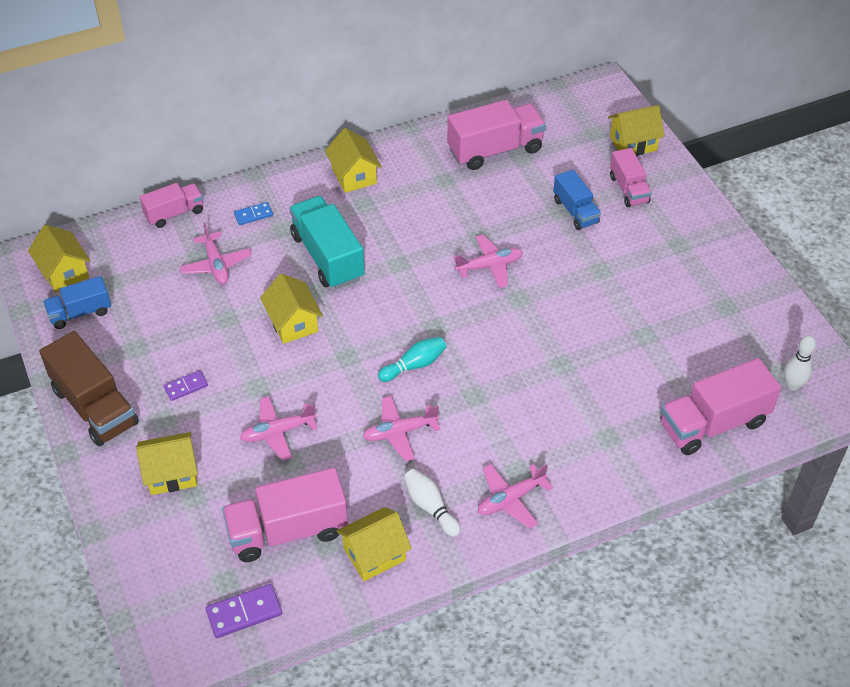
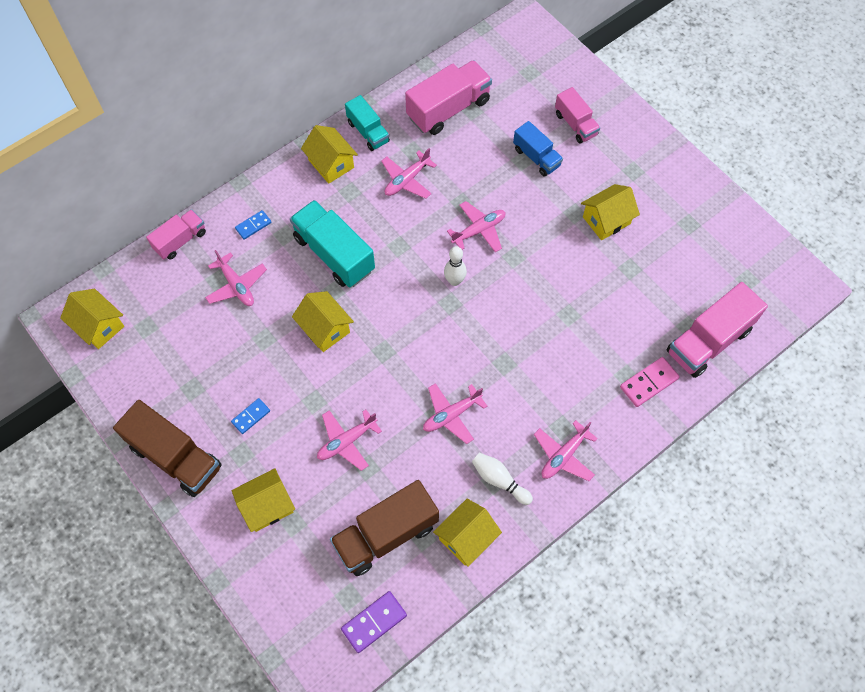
camera: 15 degrees left, 15 degrees up
blue truck [43,276,111,329] -> none
purple domino [164,370,208,401] -> blue domino [231,398,270,434]
pink truck [222,468,348,562] -> brown truck [330,480,439,576]
turquoise bowling pin [378,337,446,382] -> none
yellow house [608,105,665,156] -> yellow house moved to [581,184,640,240]
white bowling pin [784,335,816,391] -> white bowling pin moved to [444,246,467,286]
none -> turquoise truck [345,95,390,151]
none -> pink plane [381,148,437,199]
none -> pink domino [620,357,680,407]

